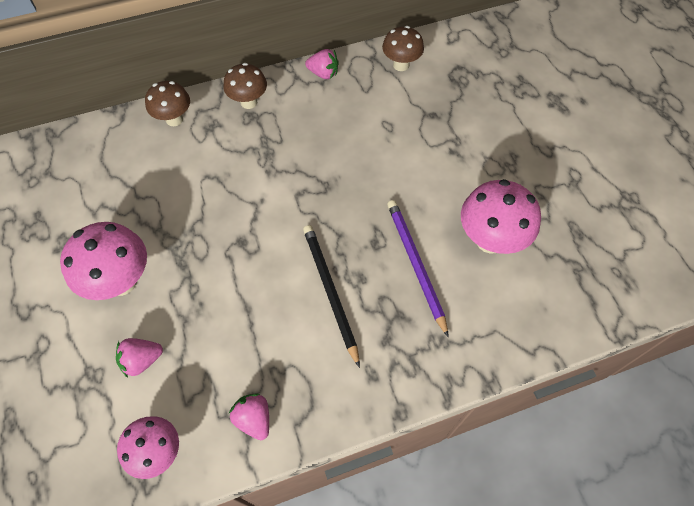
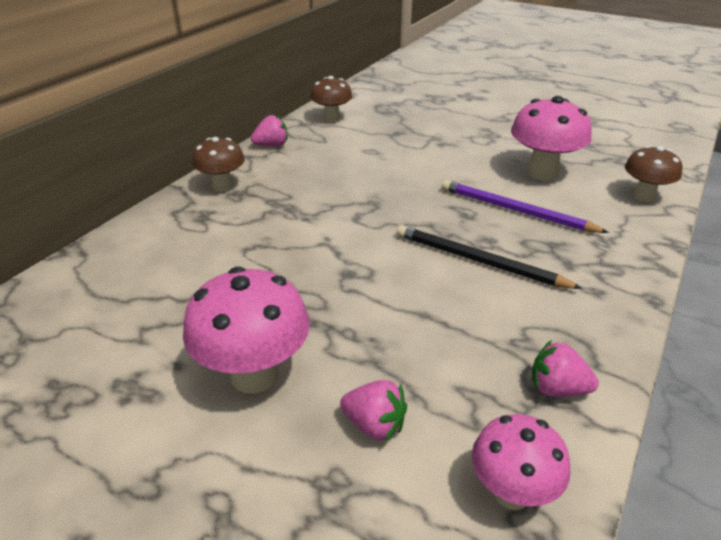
camera: 40 degrees left, 25 degrees down
pink strawberry [116,338,163,378] -> pink strawberry turned 90 degrees counterclockwise [340,380,407,442]
brown mushroom [145,81,190,126] -> brown mushroom moved to [625,146,682,202]

